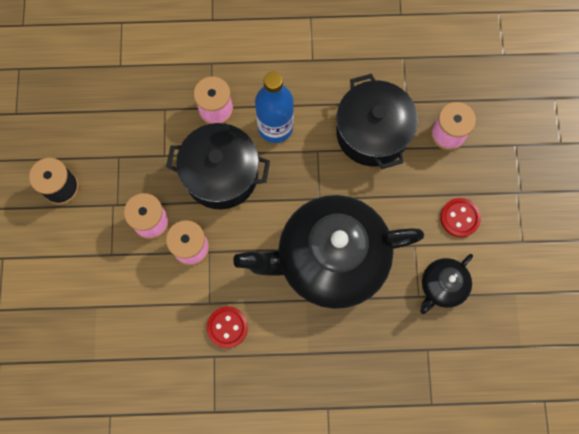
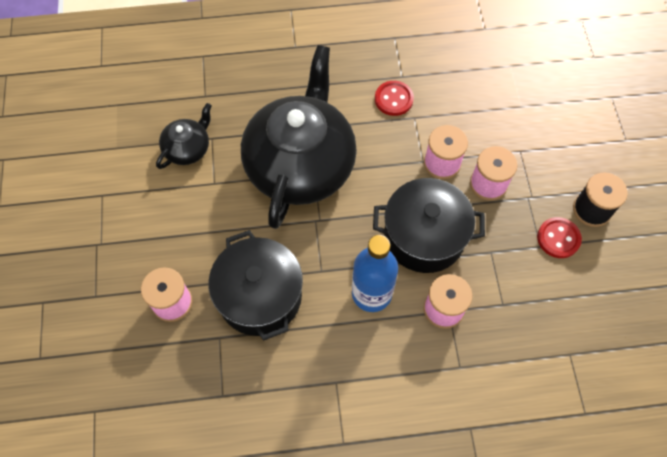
camera: 175 degrees right, 10 degrees down
black teapot [233,195,424,309] -> black teapot turned 60 degrees counterclockwise [241,45,357,229]
red button [440,198,481,237] -> red button moved to [537,217,582,258]

